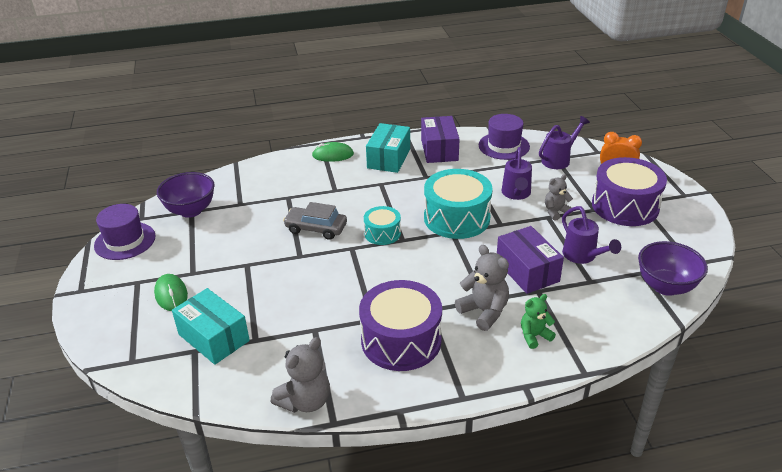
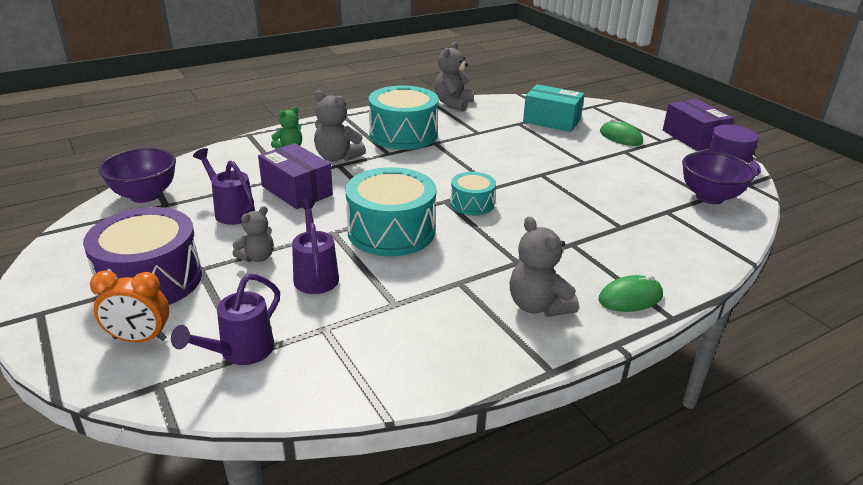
camera: 160 degrees right, 5 degrees down
grey car [283,202,347,240] -> none
purple drum [359,280,442,371] -> turquoise drum [369,86,439,150]
turquoise box [366,123,410,173] -> grey teddy bear [509,217,579,317]
purple box [421,116,459,163] -> purple box moved to [663,99,734,151]
purple hat [479,114,530,160] -> none

